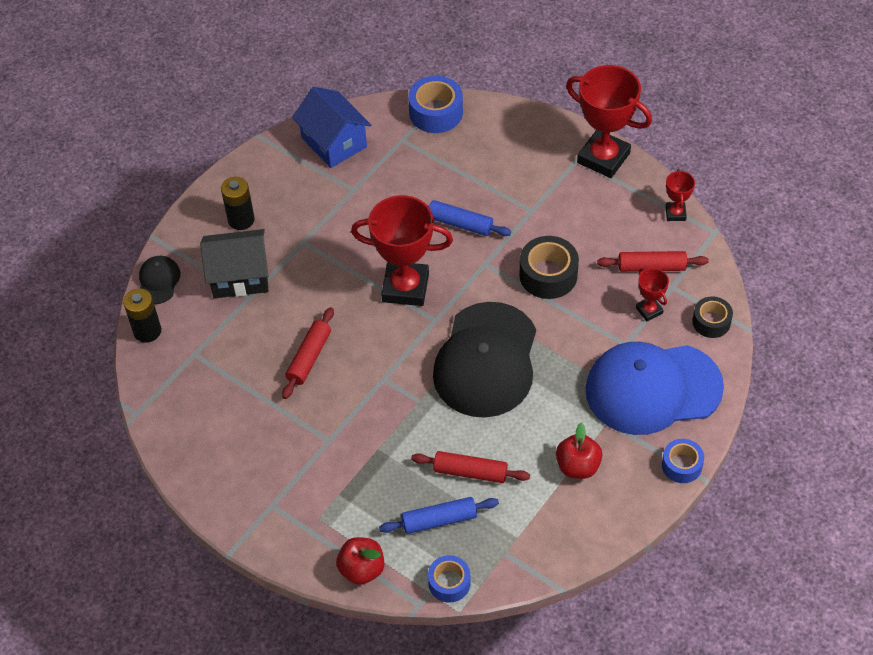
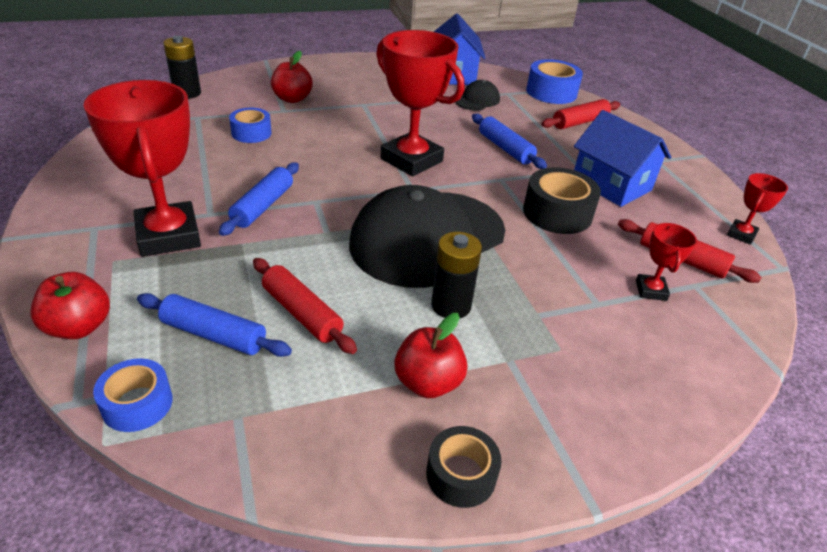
camera: 30 degrees right, 15 degrees down
black cap [139,256,180,304] -> black cap moved to [455,80,500,111]
black house [200,229,269,298] -> red apple [271,51,313,103]
black battery [221,177,255,230] -> black battery moved to [431,232,482,318]
red rolling pin [282,307,334,399] -> red rolling pin moved to [542,99,620,129]
red trophy [566,65,652,178] -> red trophy moved to [84,80,201,257]
blue cap [586,342,724,435] -> none
blue tape [662,439,704,483] -> blue tape moved to [229,108,272,143]
black tape [692,296,733,338] -> black tape moved to [426,426,502,508]
none -> blue rolling pin [219,162,299,236]
none -> blue house [574,110,671,207]

